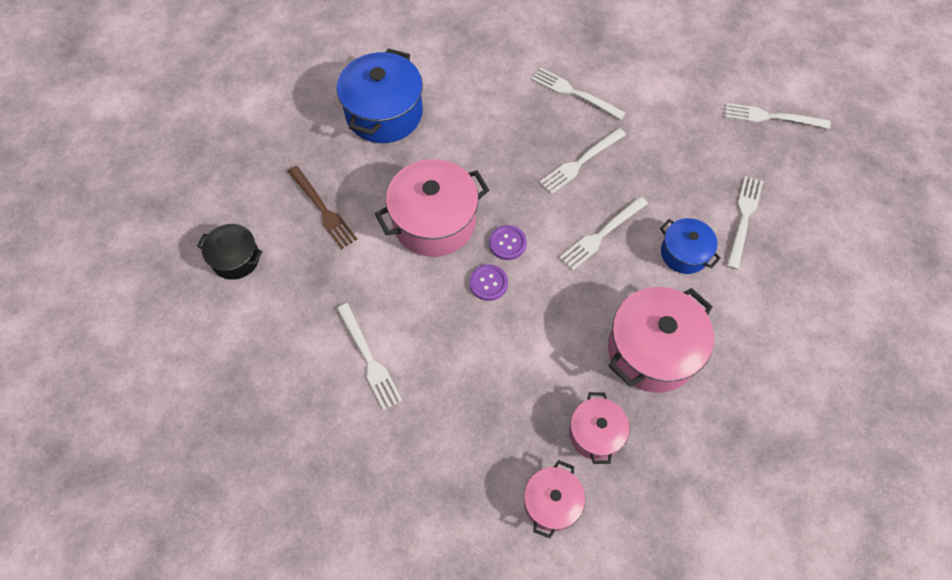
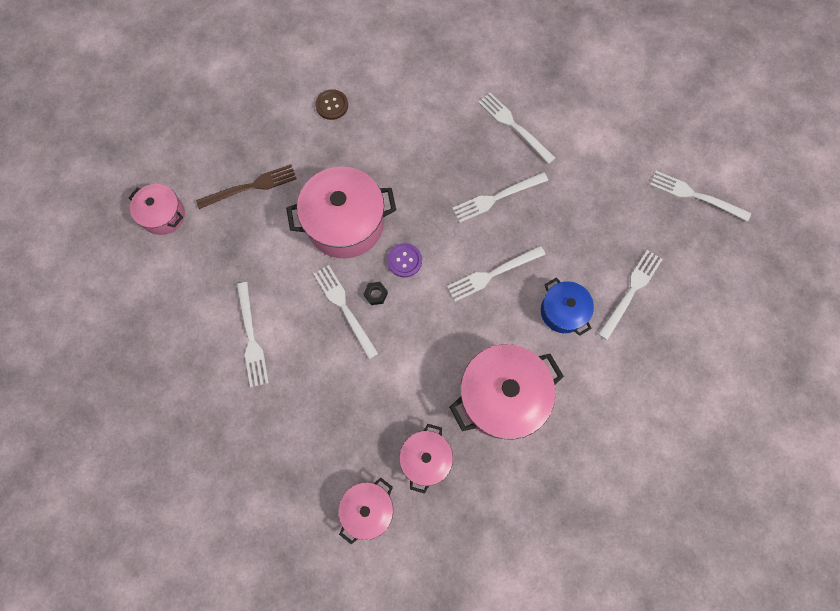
camera: 15 degrees right, 10 degrees up
black pot [197,224,263,280] -> pink pot [129,184,185,235]
brown fork [288,166,357,249] -> brown fork turned 90 degrees counterclockwise [196,164,297,209]
blue pot [337,49,423,143] -> brown button [315,89,348,120]
purple button [469,264,508,301] -> black nut [364,282,388,305]
none -> white fork [314,265,379,359]

